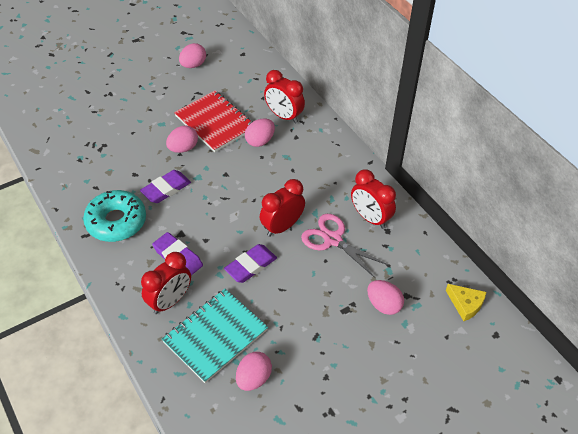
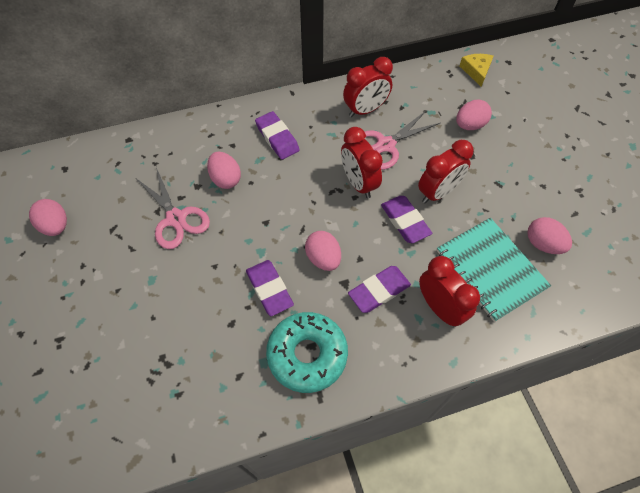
camera: 75 degrees left, 10 degrees up
pink egg [166,126,198,153] -> pink egg moved to [305,231,341,271]
red notebook [174,91,253,152] -> pink scissors [137,167,210,249]
red clock [264,70,305,123] -> red clock moved to [418,140,473,203]
yellow cheese [446,284,486,321] -> yellow cheese turned 60 degrees counterclockwise [460,54,494,87]
none -> purple eraser [255,111,300,160]

